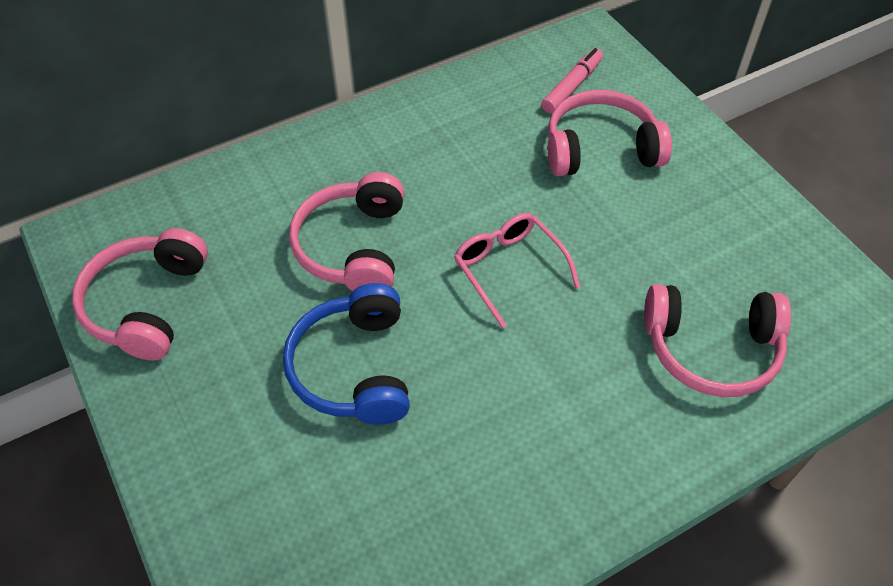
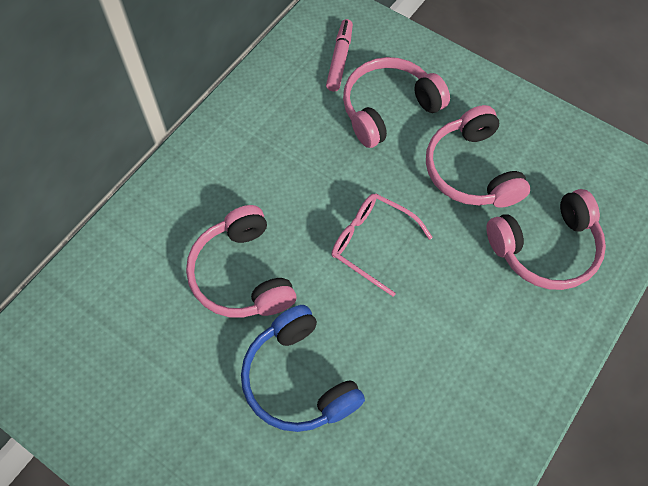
camera: 25 degrees left, 10 degrees up
pink headphones [72,228,208,361] -> pink headphones moved to [426,105,530,208]

